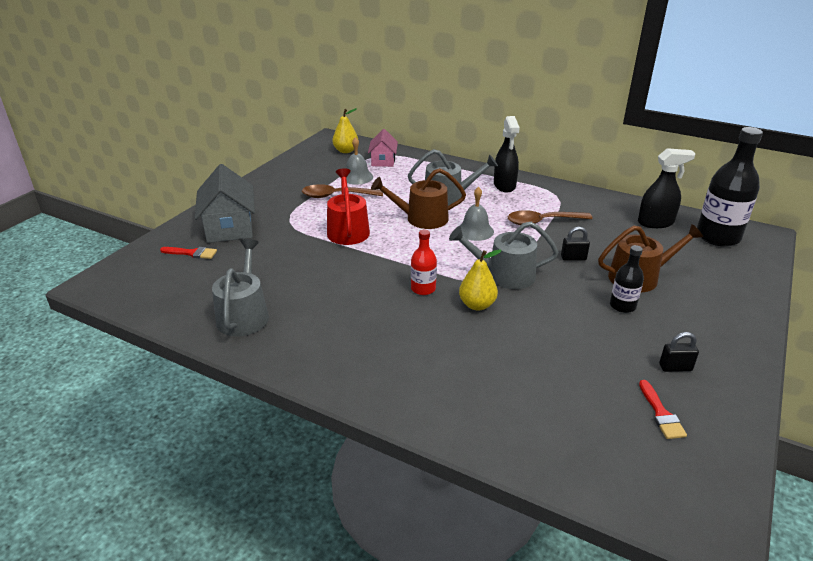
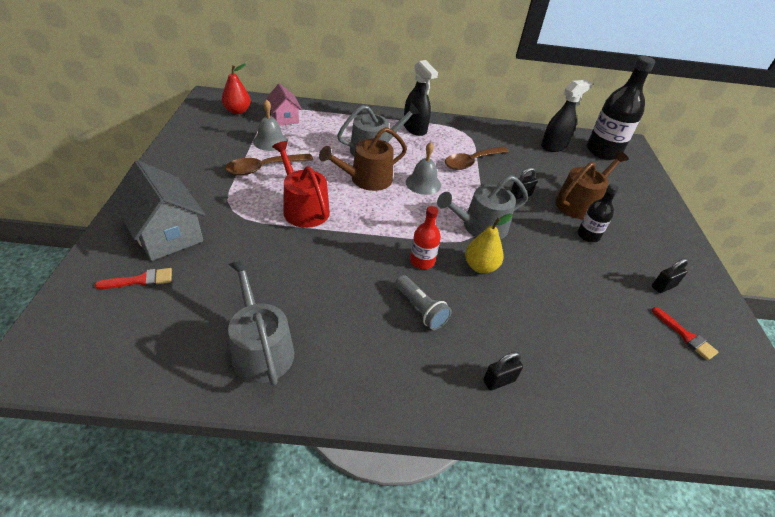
camera: 30 degrees left, 10 degrees up
yellow pear [332,108,358,153] -> red pear [222,64,251,114]
none -> grey flashlight [395,275,452,330]
none -> black padlock [483,352,523,391]

